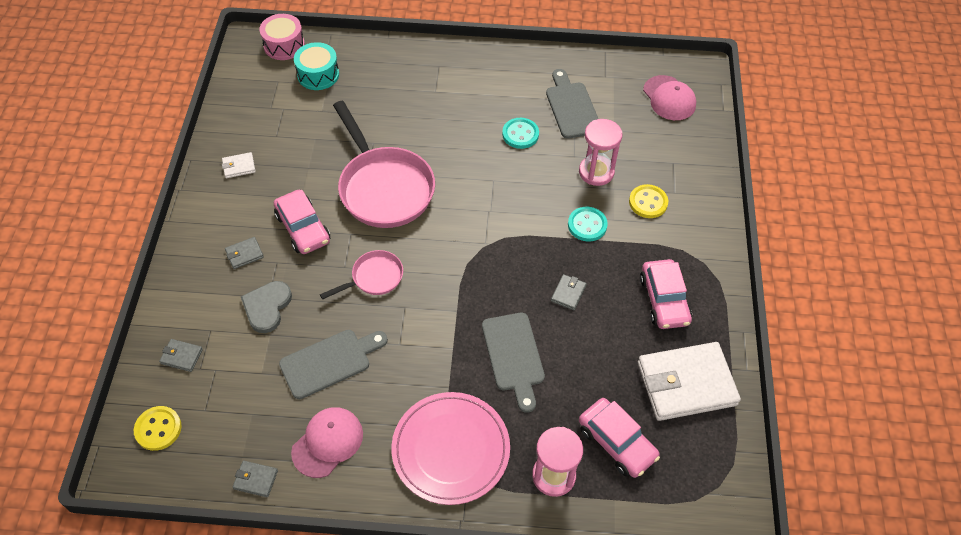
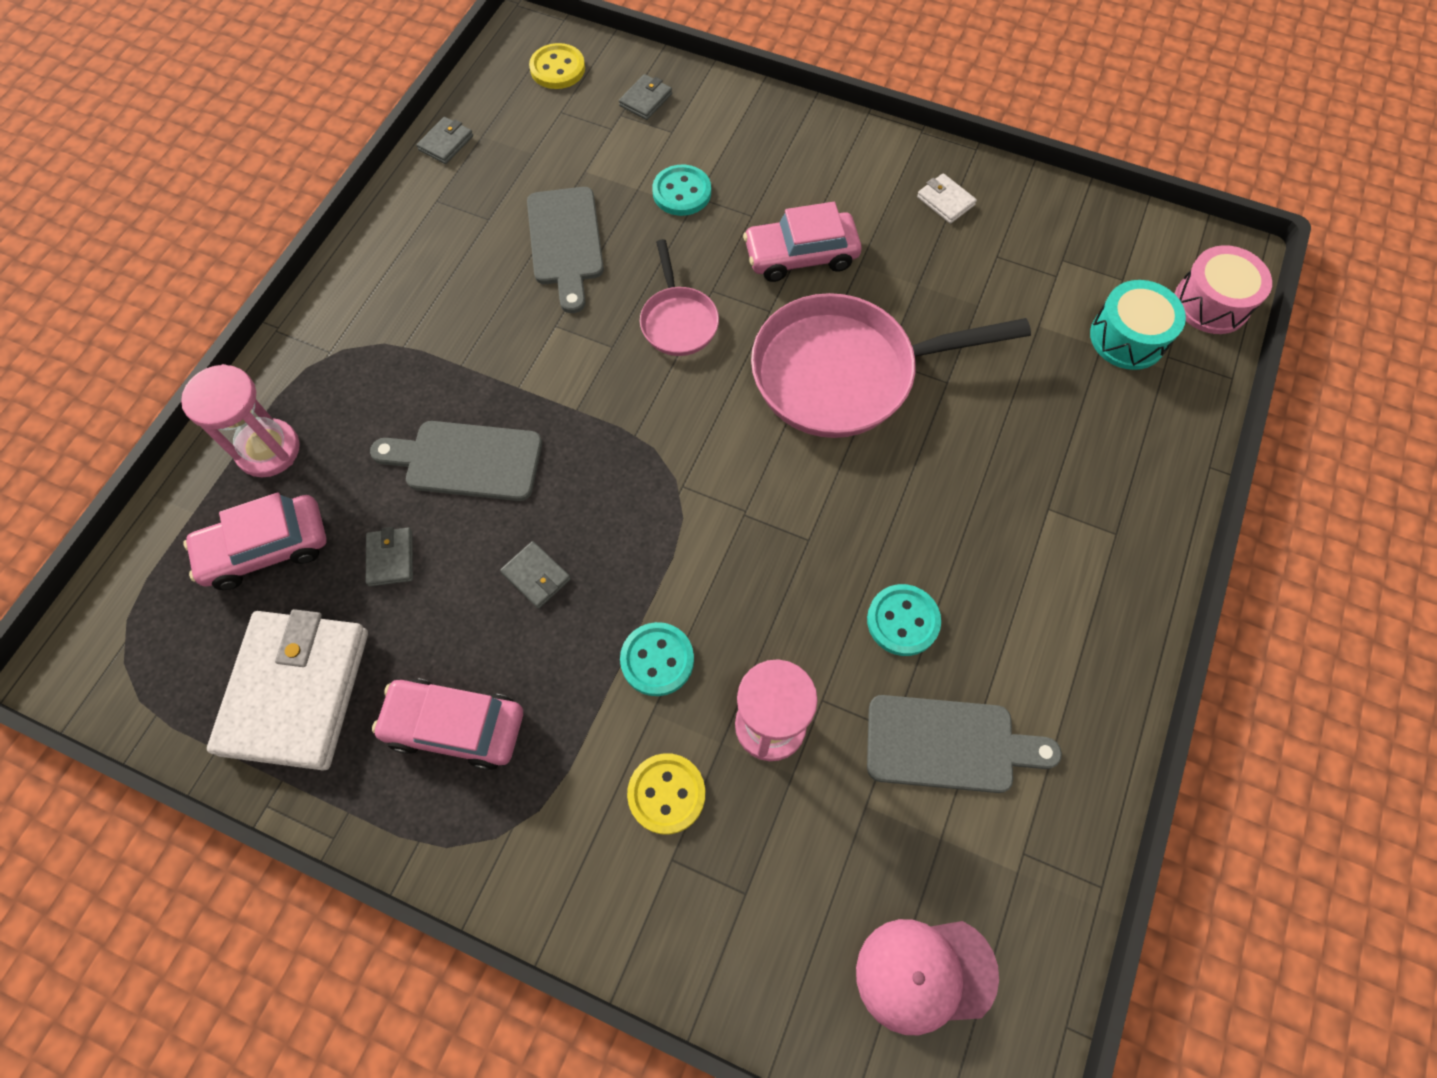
camera: 110 degrees right, 10 degrees up
white wallet [222,152,256,178] -> white wallet turned 45 degrees counterclockwise [917,173,977,224]
grey wallet [225,237,264,269] -> grey wallet moved to [366,527,413,586]
grey heart [241,281,292,333] -> turquoise button [652,165,711,216]
pink cap [291,407,363,478] -> none
pink plate [391,392,510,505] -> none

